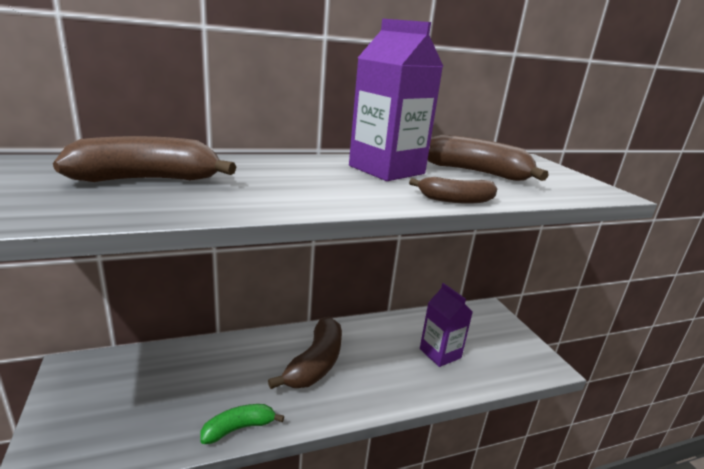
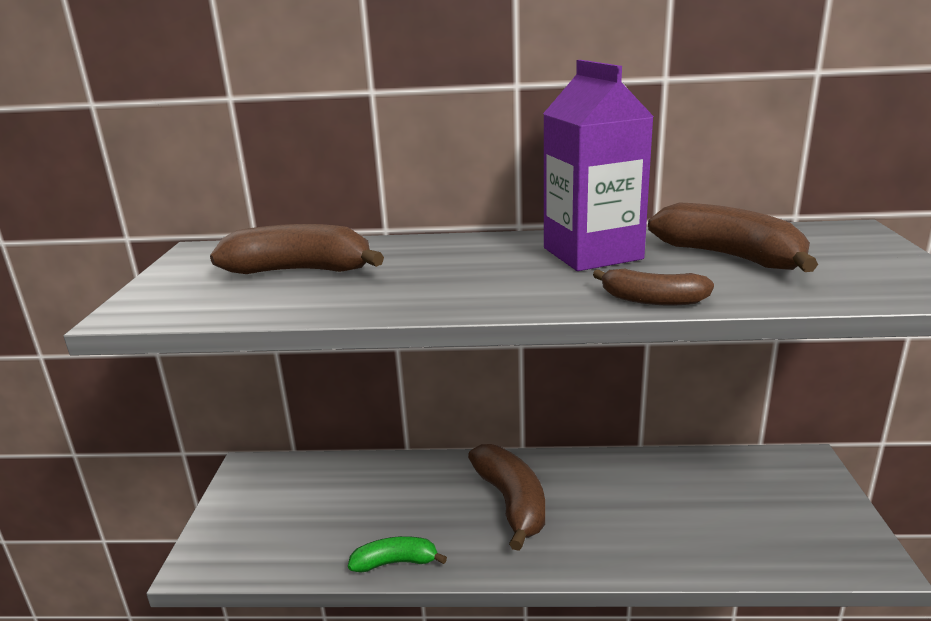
camera: 25 degrees right, 0 degrees up
brown banana [268,316,342,389] -> brown banana turned 60 degrees counterclockwise [468,444,545,551]
purple carton [420,283,473,367] -> none

